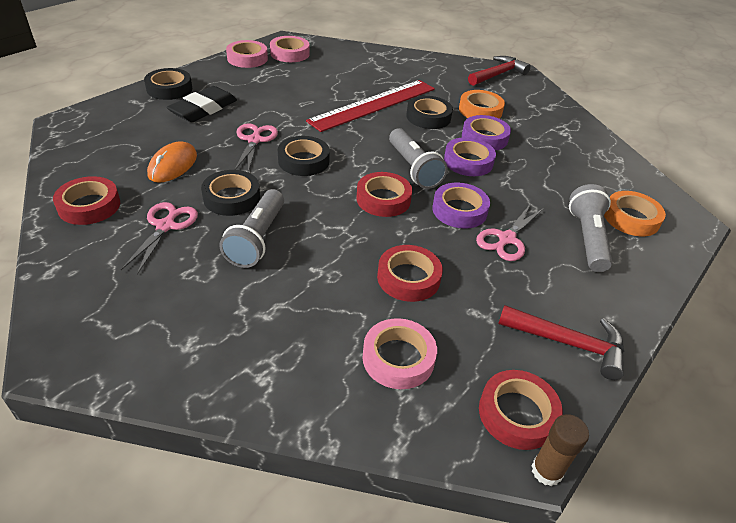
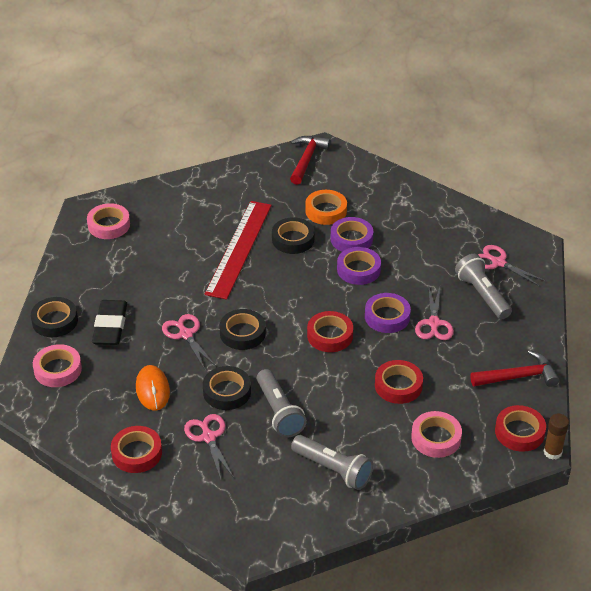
camera: 30 degrees left, 0 degrees up
pink tape [226,40,268,68] -> pink tape moved to [33,344,82,387]
grey flashlight [389,128,448,189] -> grey flashlight moved to [291,435,373,490]
orange tape [604,191,666,236] -> pink scissors [478,245,545,287]

